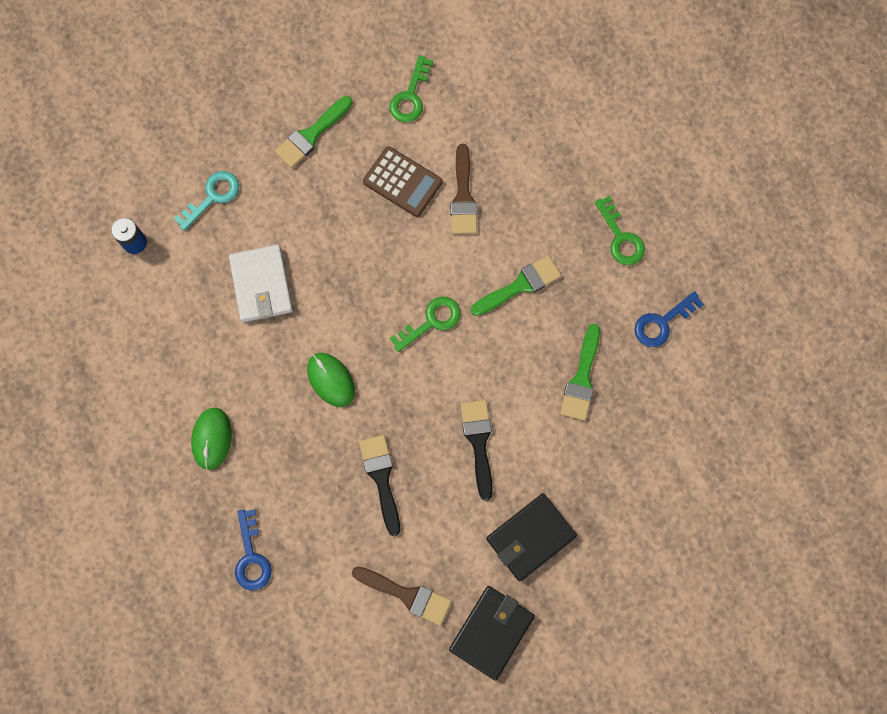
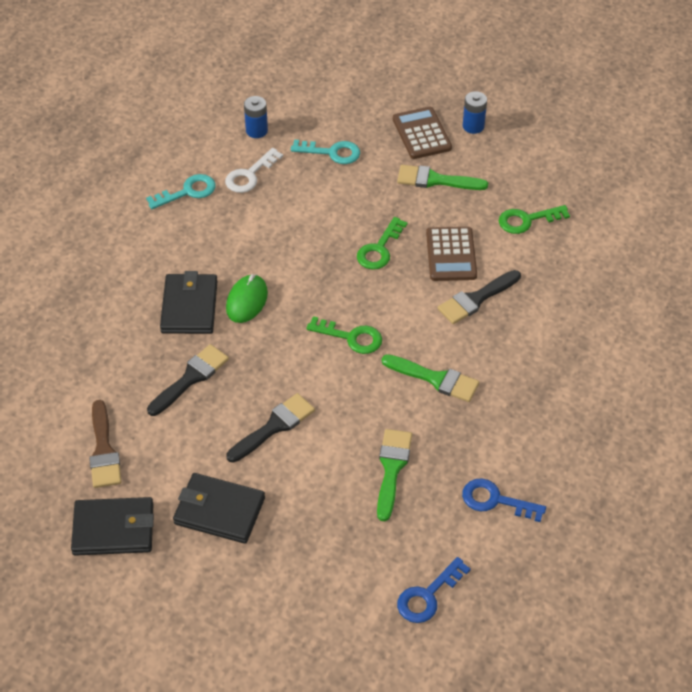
camera: 55 degrees right, 25 degrees down
green mouse [191,408,232,470] -> none
white wallet [229,245,293,322] -> none
blue key [235,509,272,591] -> blue key moved to [397,557,471,623]
brown brush [450,144,477,234] -> black brush [438,270,521,324]
green brush [560,324,600,421] -> green brush turned 120 degrees clockwise [377,429,412,521]
green key [595,196,645,265] -> green key moved to [357,217,408,270]
none -> turquoise key [146,174,216,209]
none -> black wallet [160,271,218,334]
none -> white key [225,148,283,193]
none -> brown calculator [393,107,452,159]
none -> blue battery [463,91,487,134]

